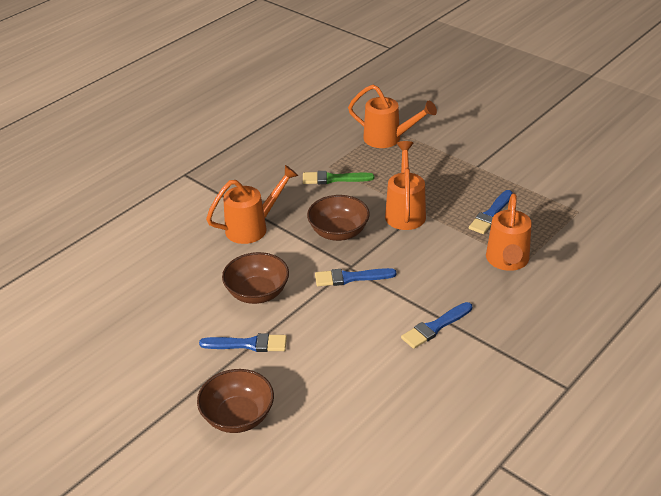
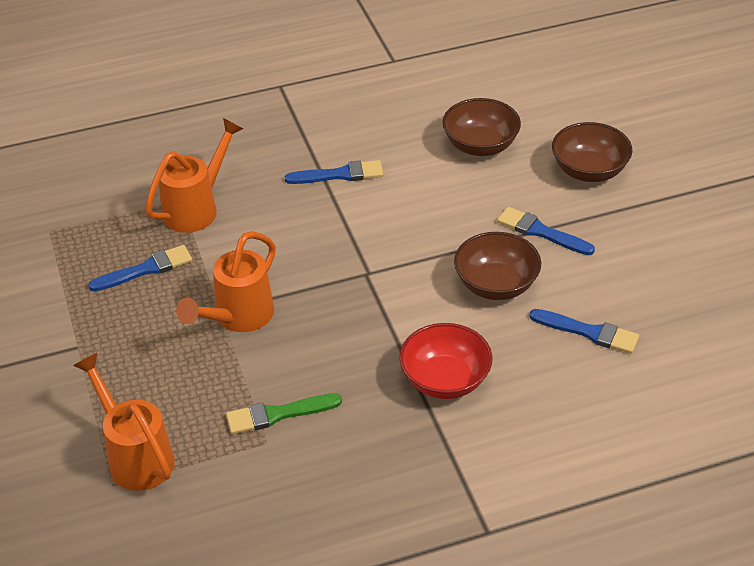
camera: 150 degrees left, 5 degrees up
orange watering can [206,165,299,244] -> red bowl [399,323,492,399]
green brush [303,171,374,184] -> green brush turned 135 degrees clockwise [226,393,342,434]
brown bowl [307,195,370,241] -> brown bowl moved to [442,98,521,156]
blue brush [315,268,396,286] -> blue brush moved to [530,309,639,354]

